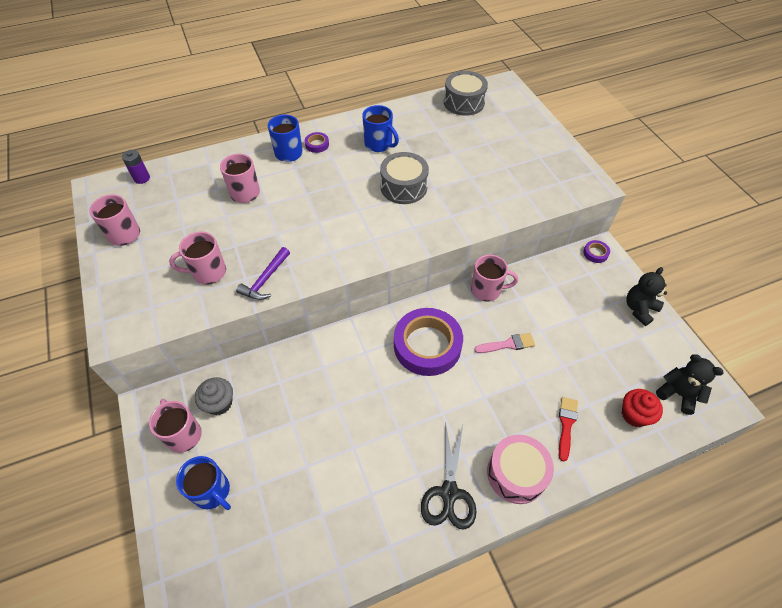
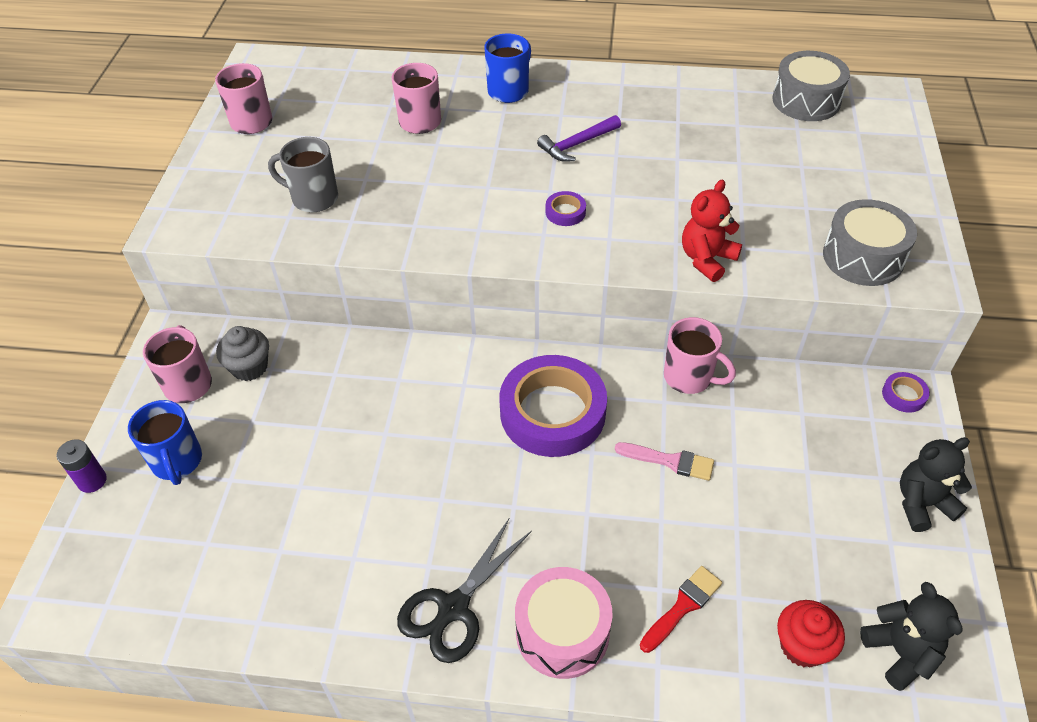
camera: 30 degrees right, 5 degrees down
purple battery [122,150,150,184] -> purple battery moved to [56,439,107,493]
pink mug [169,232,226,285] -> grey mug [268,137,338,212]
purple hammer [236,247,290,300] -> purple hammer moved to [537,115,621,162]
purple tape [305,132,329,153] -> purple tape moved to [546,191,586,226]
blue mug [362,105,399,152] -> none
grey drum [380,152,429,204] -> grey drum moved to [823,199,917,286]
none -> red teddy bear [682,180,742,282]

